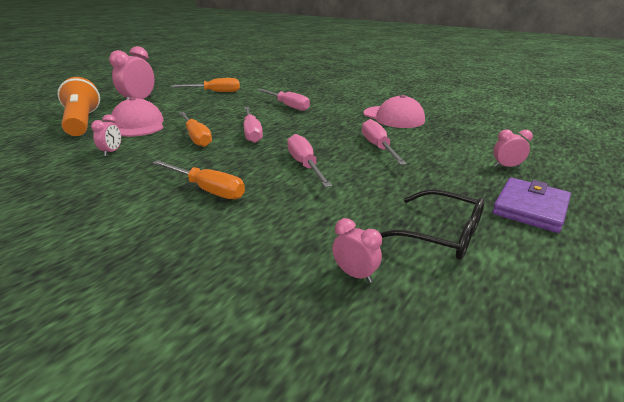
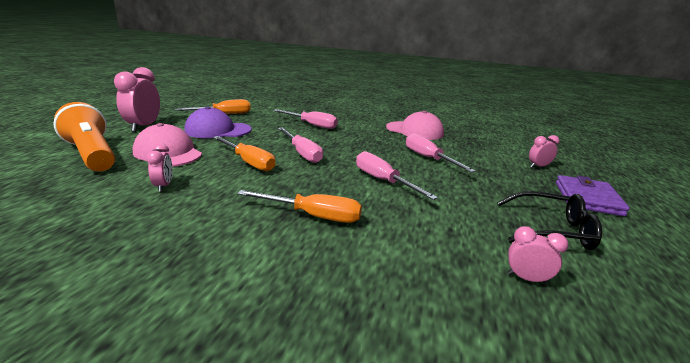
camera: 20 degrees left, 5 degrees down
none -> purple cap [184,106,251,138]

